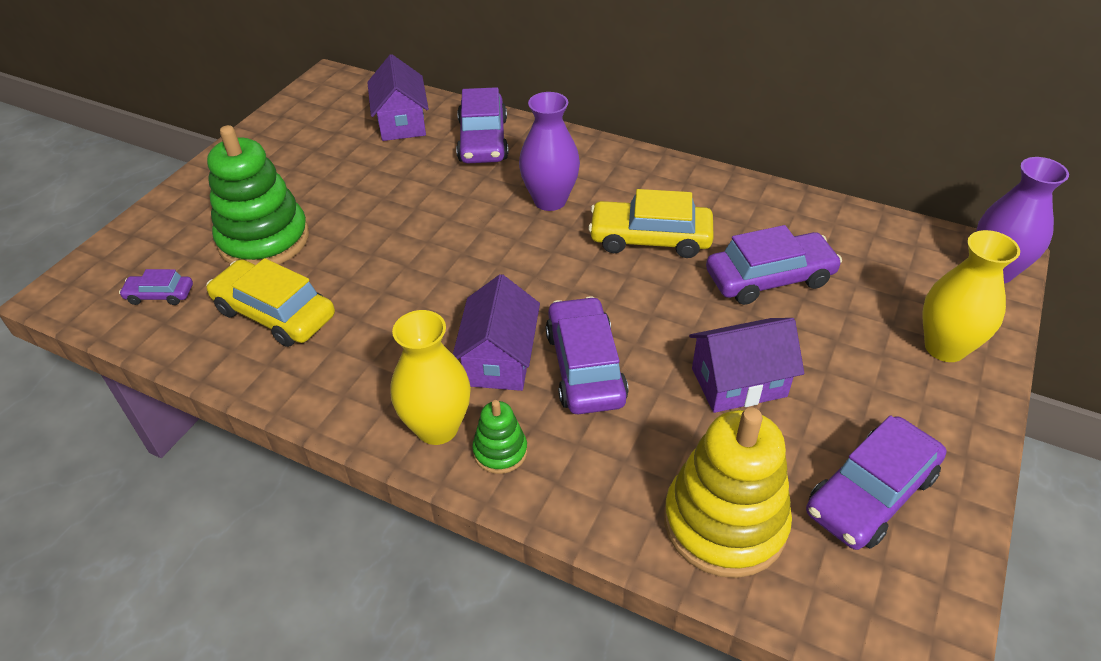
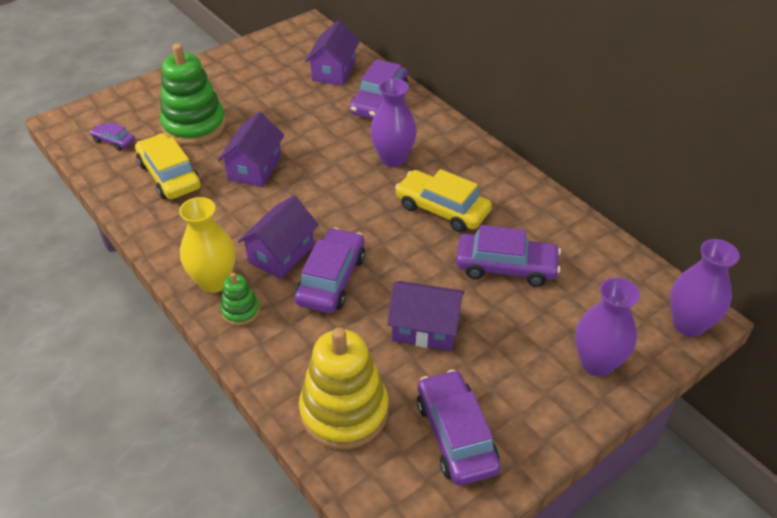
camera: 25 degrees right, 0 degrees up
purple car [806,415,946,550] -> purple car turned 90 degrees clockwise [417,370,501,486]
yellow vase [922,230,1020,362] -> purple vase [575,277,640,377]
none -> purple house [218,112,284,187]

